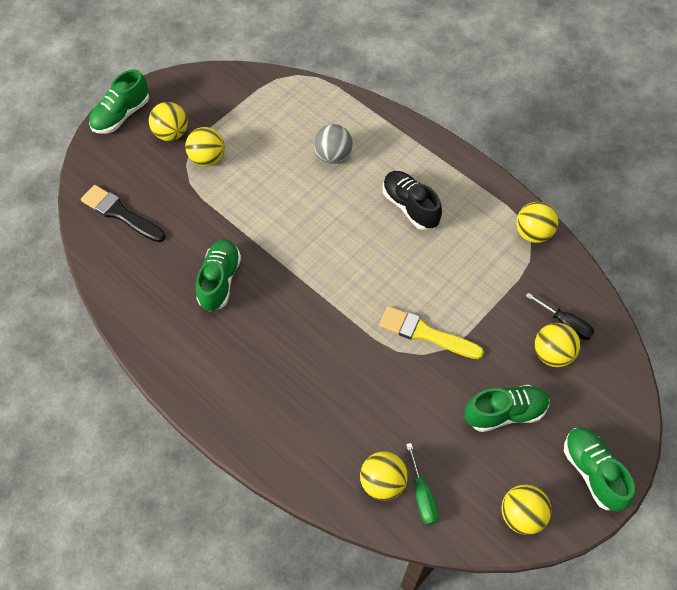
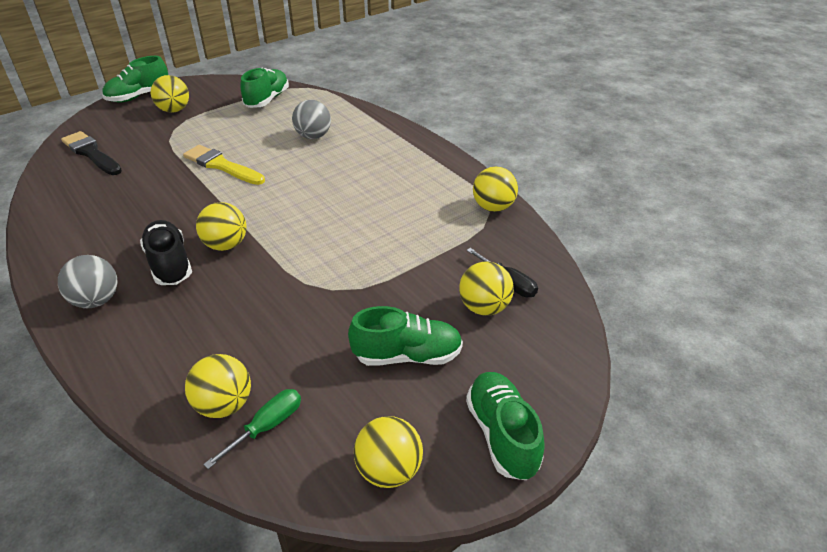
camera: 10 degrees right, 20 degrees down
yellow ball [185,127,225,167] -> yellow ball moved to [196,202,247,251]
green shoe [196,239,241,311] -> green shoe moved to [240,68,289,108]
yellow brush [379,306,484,359] -> yellow brush moved to [183,145,265,185]
black shoe [383,171,442,230] -> black shoe moved to [140,220,192,285]
green screwdriver [406,443,439,525] -> green screwdriver turned 135 degrees counterclockwise [203,389,301,469]
none -> grey ball [58,255,118,308]

